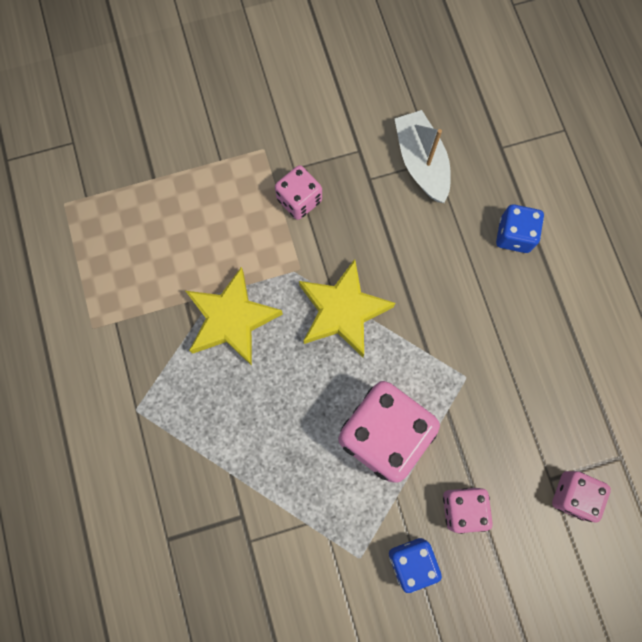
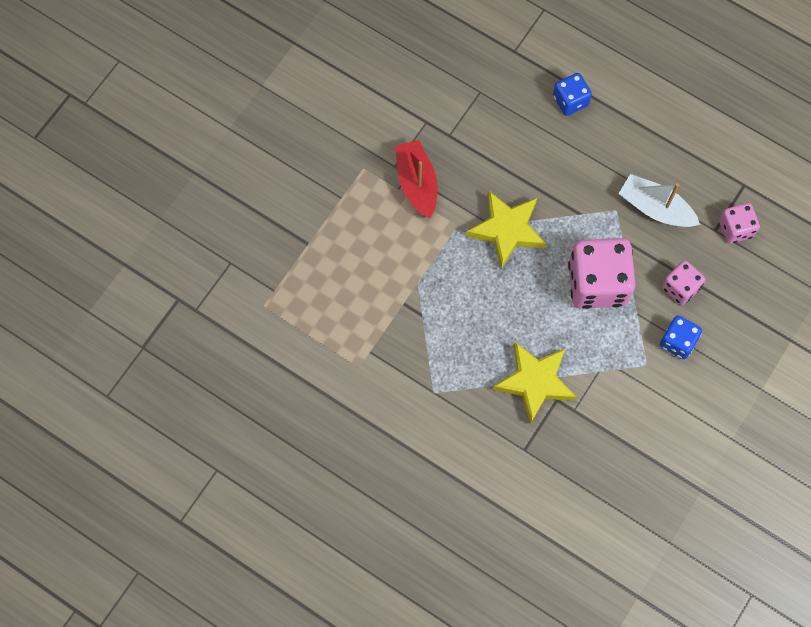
camera: 40 degrees left, 5 degrees down
yellow star [186,267,283,366] -> yellow star moved to [493,342,576,424]
pink dice [275,165,322,220] -> red boat [395,140,438,219]
white boat [395,110,451,203] -> white boat moved to [618,174,700,227]

